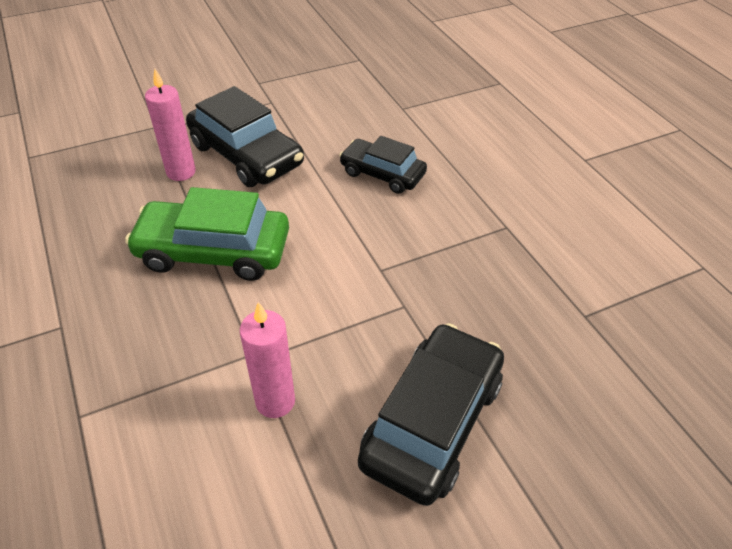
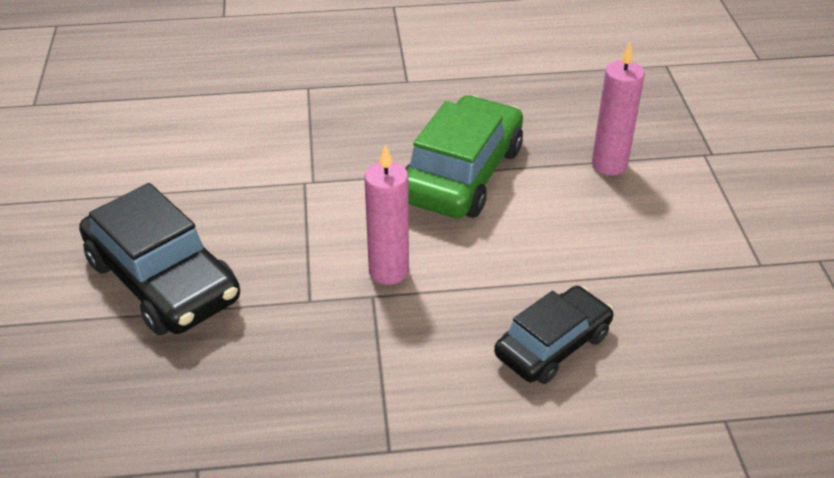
camera: 110 degrees right, 5 degrees down
black car [186,86,304,187] -> none
pink candle [240,302,295,418] -> pink candle moved to [364,144,409,285]

